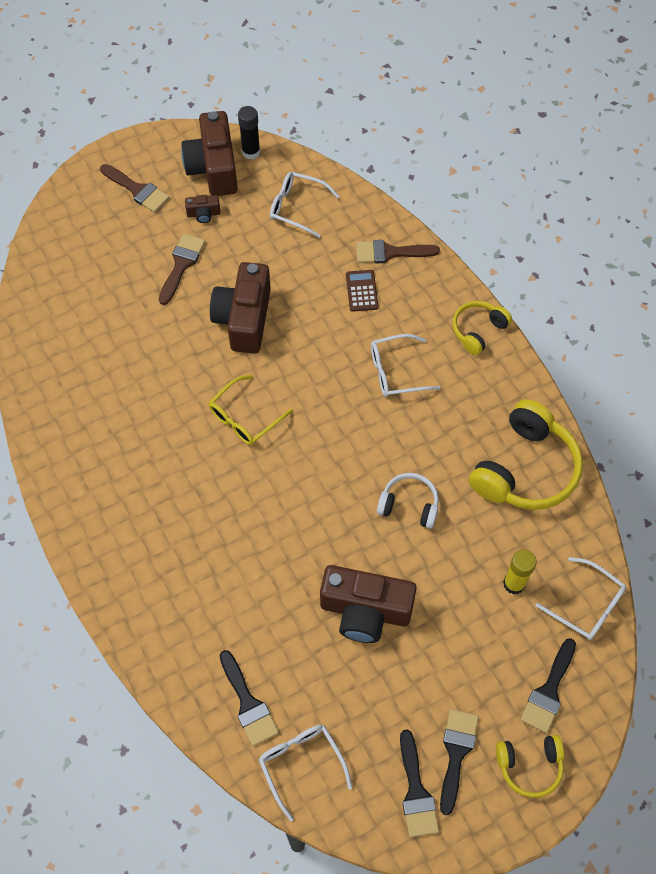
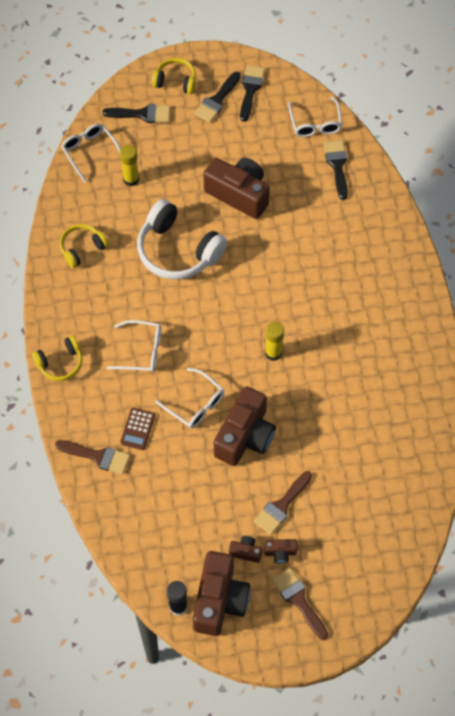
camera: 160 degrees left, 0 degrees up
yellow glasses [209,375,293,445] -> yellow glue stick [265,322,284,361]
white glasses [270,172,339,238] -> white glasses moved to [155,368,224,428]
white headphones [377,473,439,529] -> white headphones [137,199,227,280], size x1.82
yellow headphones [469,399,583,510] -> yellow headphones [60,224,109,268], size x0.55
black brush [520,638,576,733] -> black brush turned 45 degrees clockwise [103,104,170,123]
none -> brown camera [264,539,298,564]

